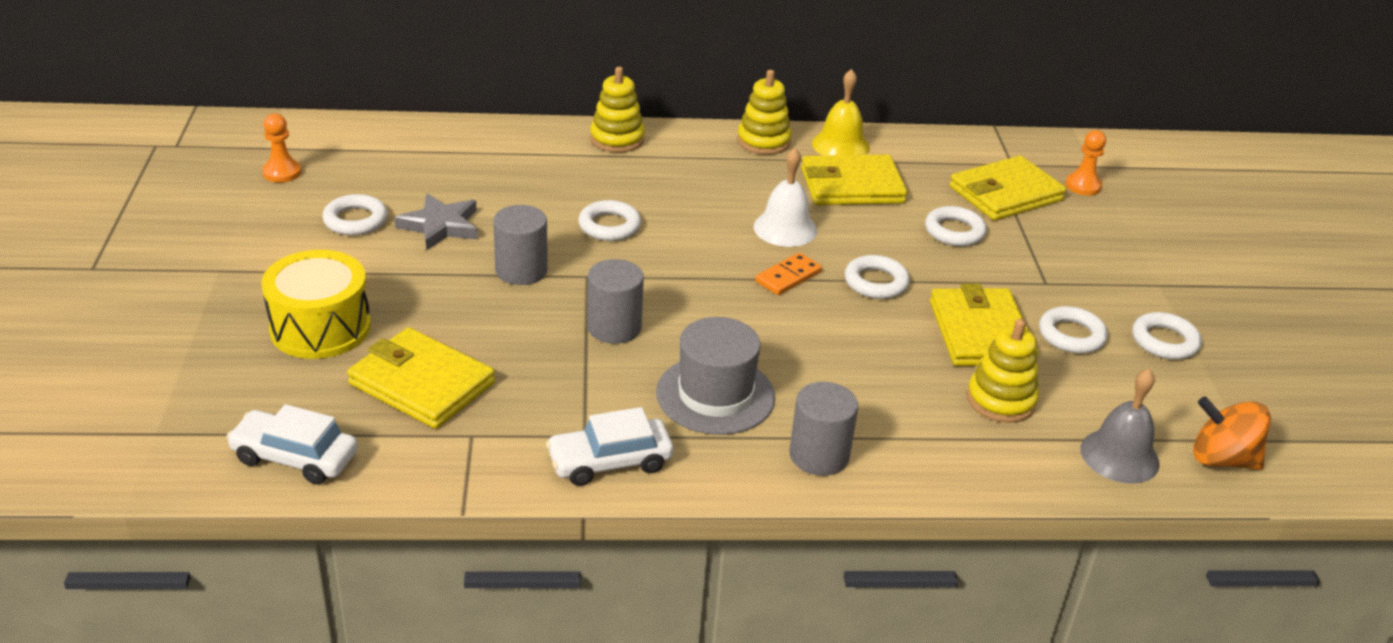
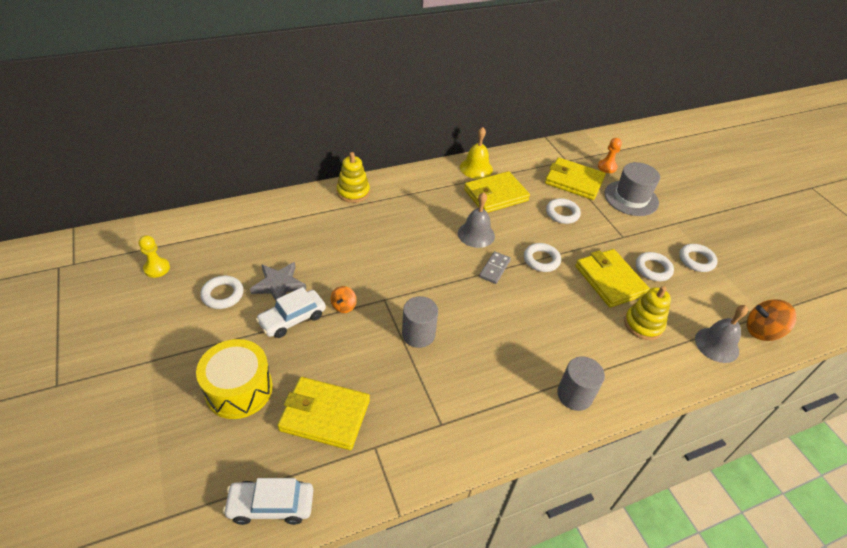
camera: 20 degrees left, 10 degrees up
orange pawn [263,113,301,183] -> yellow pawn [139,235,170,278]
grey cylinder [493,205,548,285] -> orange spinning top [331,286,357,313]
white car [546,407,674,486] -> white car moved to [256,287,326,338]
white ring [578,200,641,241] -> none
grey hat [656,317,775,435] -> grey hat moved to [604,162,660,216]
yellow stacking toy [737,70,792,155] -> none
white bell [754,148,817,247] -> grey bell [458,192,495,248]
orange domino [755,253,822,295] -> grey domino [479,251,511,284]
yellow wallet [950,156,1067,220] -> yellow wallet turned 75 degrees clockwise [545,157,606,200]

